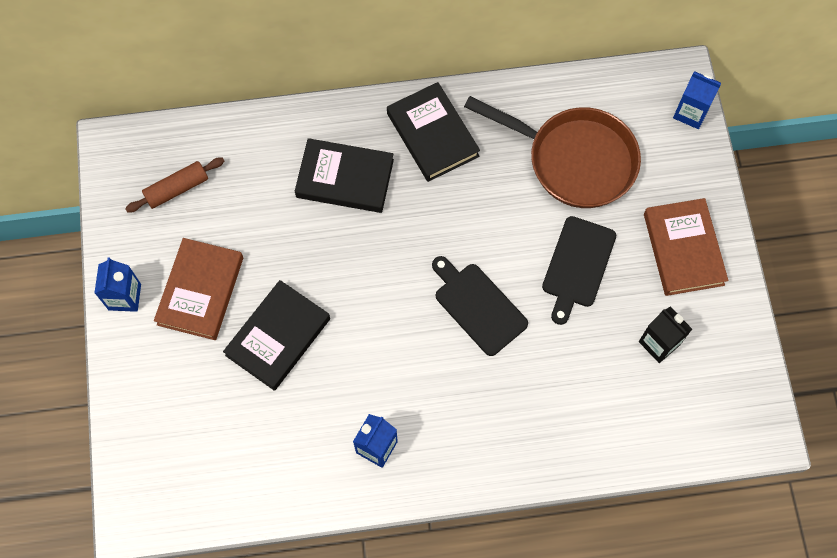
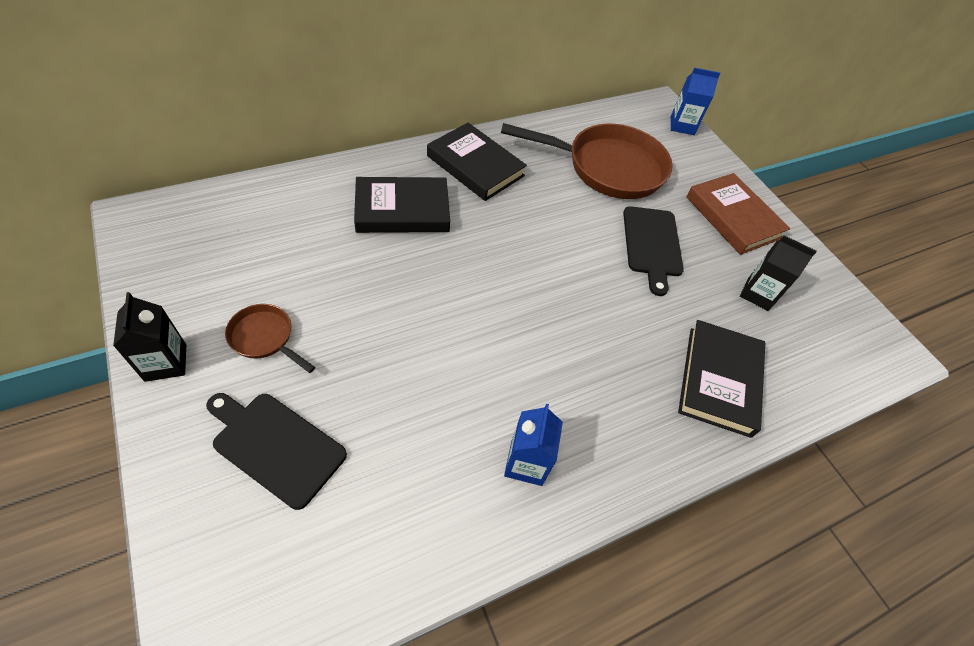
camera: 25 degrees left, 15 degrees down
blue carton [95,258,141,312] -> black carton [113,292,186,382]
brown rolling pin [125,157,224,213] -> none
brown book [154,238,243,340] -> brown pan [225,304,315,373]
black book [223,280,330,391] -> black book moved to [678,320,765,438]
black cutting board [432,256,528,356] -> black cutting board moved to [206,393,347,510]

